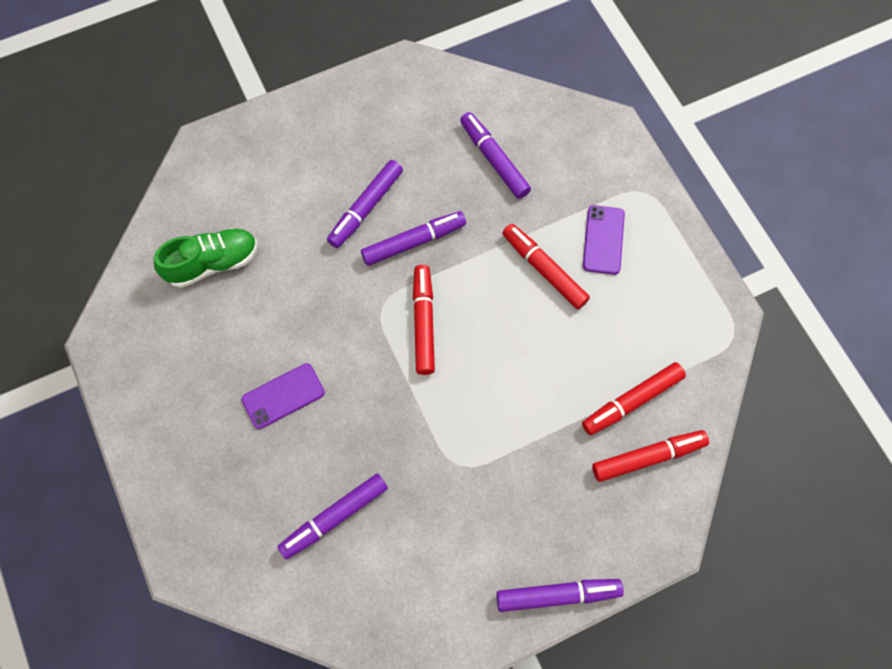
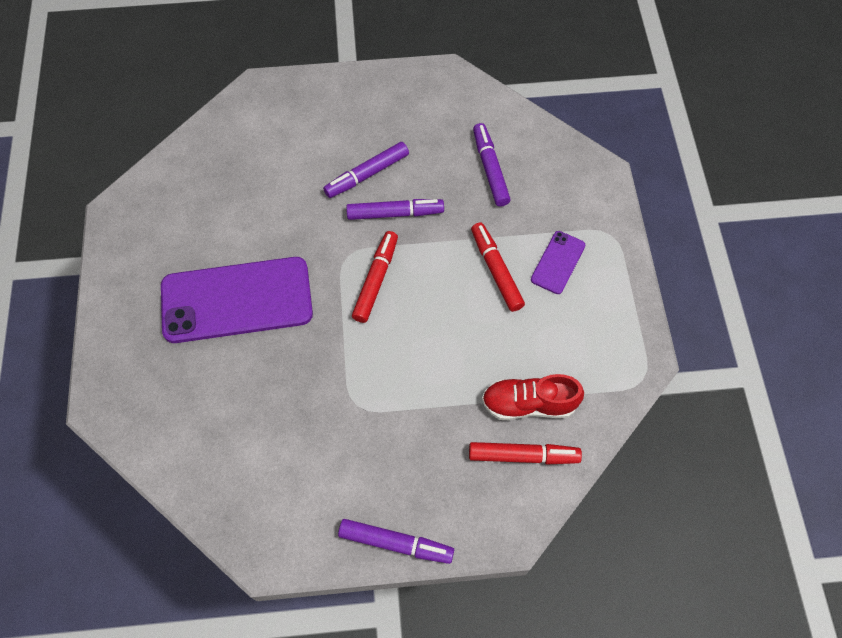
camera: 20 degrees right, 5 degrees down
green shoe [154,228,258,288] -> none
purple phone [241,363,325,429] -> purple phone [161,257,313,343], size x2.17
purple marker [277,473,388,559] -> none
red marker [582,362,686,435] -> red shoe [482,374,584,420]

